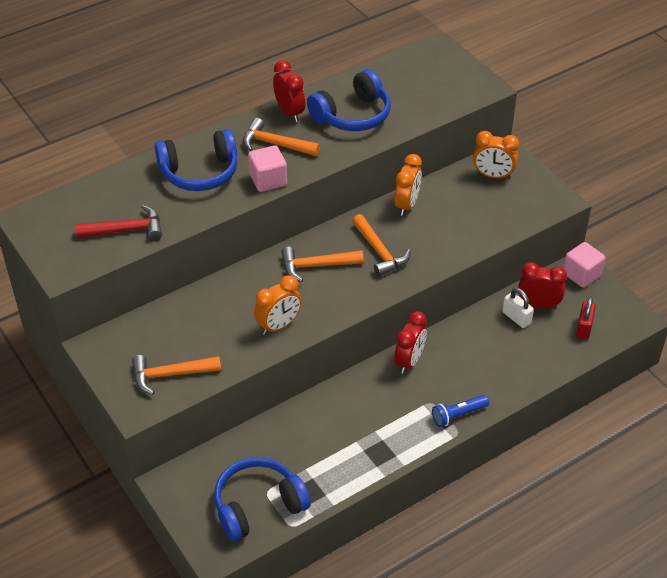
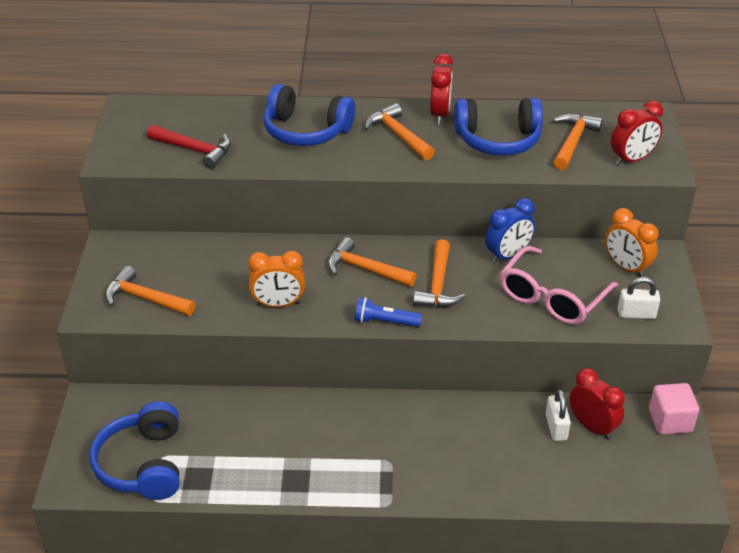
camera: 35 degrees right, 5 degrees down
blue headphones [214,457,311,541] -> blue headphones turned 105 degrees counterclockwise [89,401,180,500]
pink cube [248,145,287,192] -> none
orange clock [394,154,422,216] -> blue clock [485,198,535,263]
red clock [394,311,427,374] -> red clock moved to [611,101,663,165]
blue flashlight [432,395,489,427] -> blue flashlight moved to [355,297,422,327]
red padlock [576,297,596,339] -> none
none -> pink glasses [500,246,618,325]
none -> orange hammer [553,113,603,170]
none -> white padlock [618,277,660,319]

